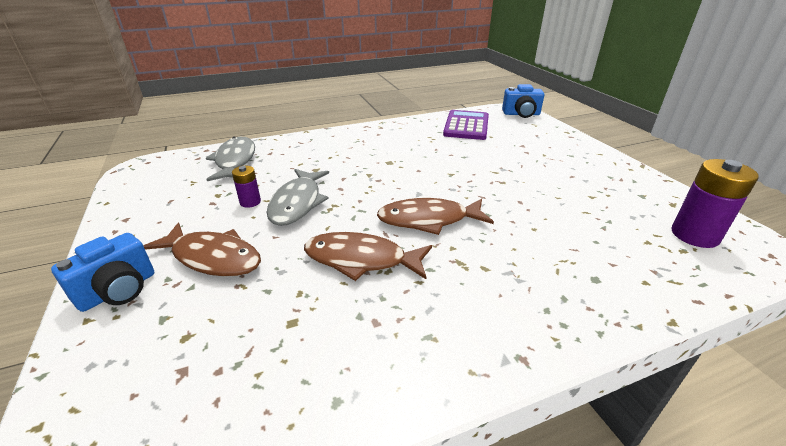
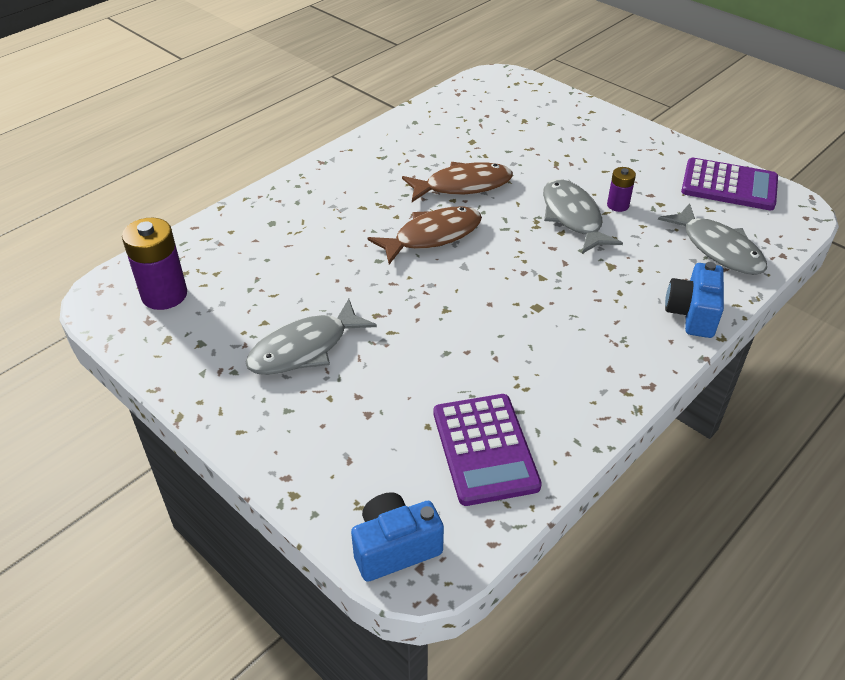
camera: 155 degrees right, 10 degrees up
blue camera [51,233,154,312] -> blue camera moved to [665,262,724,338]
brown fish [143,222,261,277] -> none
none -> grey fish [246,299,377,375]
none -> purple calculator [681,158,778,210]

